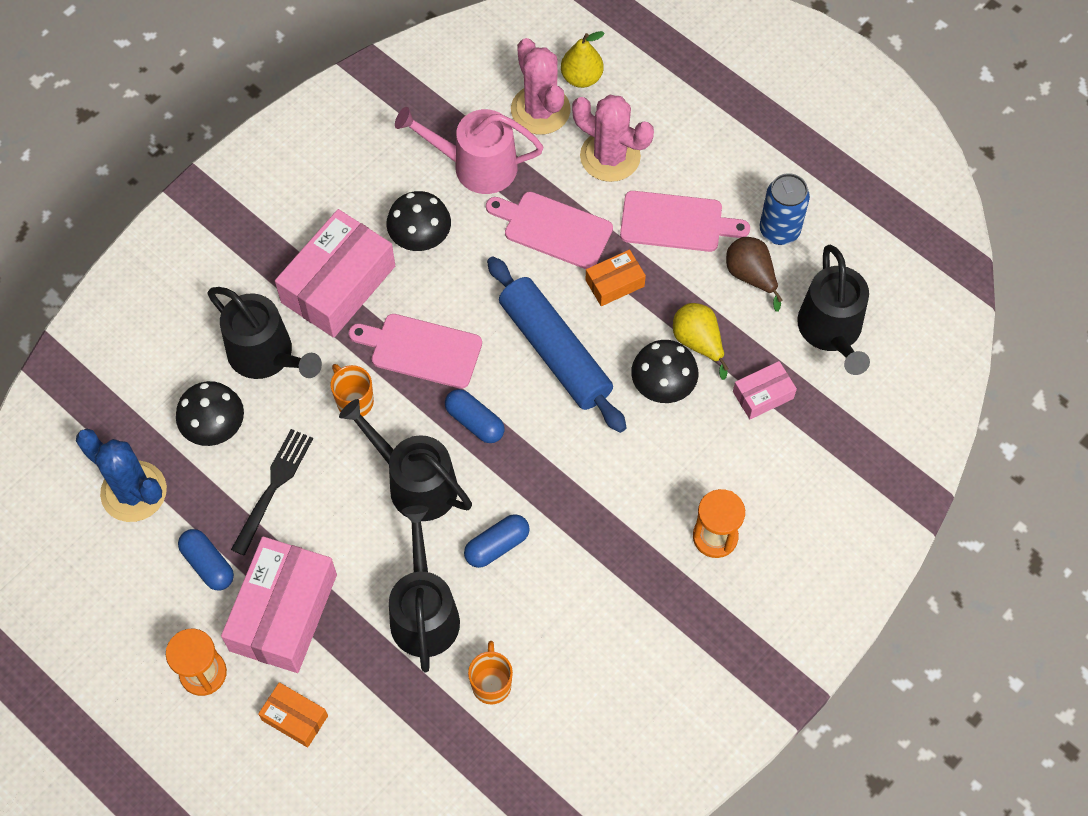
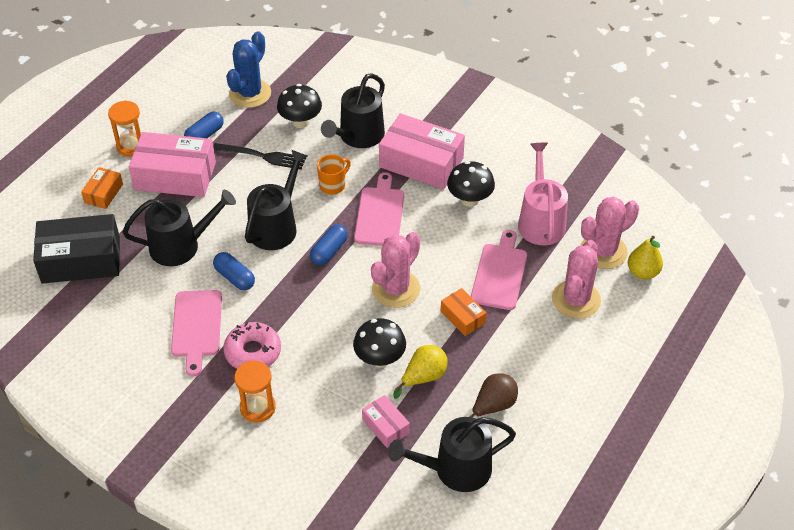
camera: 80 degrees right, 15 degrees down
orange mug [468,641,513,705] -> none
blue rolling pin [487,256,627,433] -> pink cactus [371,232,420,308]
pink cutting board [620,191,750,252] -> pink cutting board moved to [171,290,222,376]
blue can [760,173,810,245] -> none
none -> black box [33,214,120,284]
none -> pink donut [224,322,281,369]

